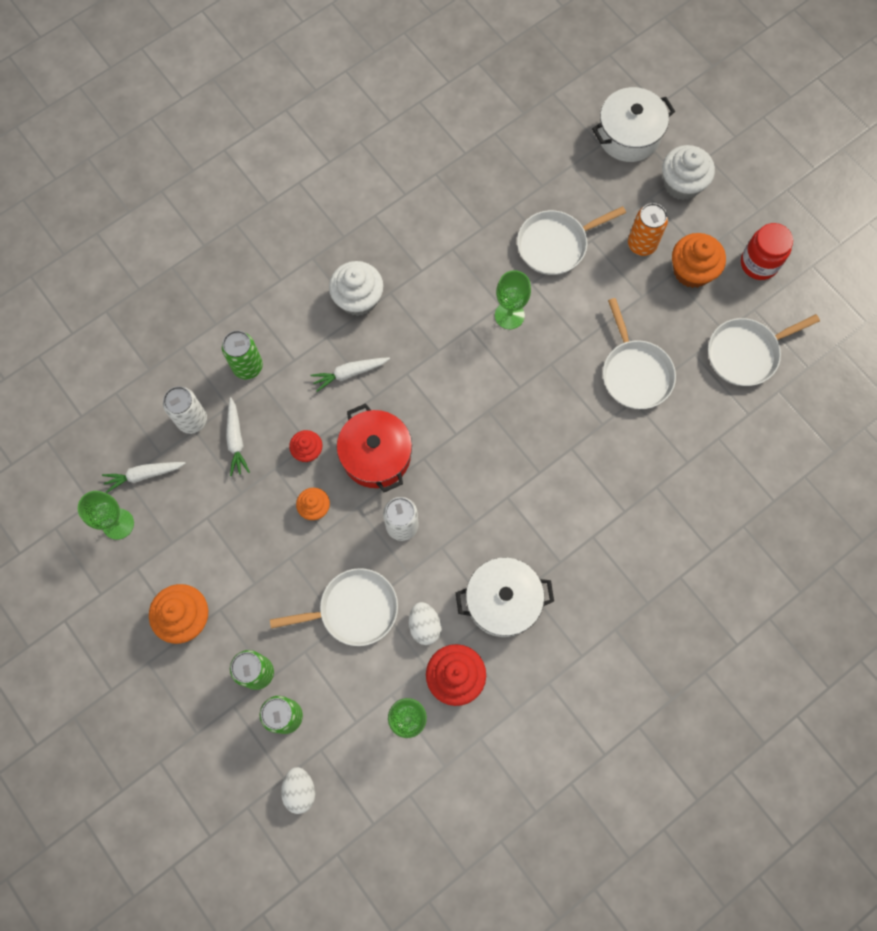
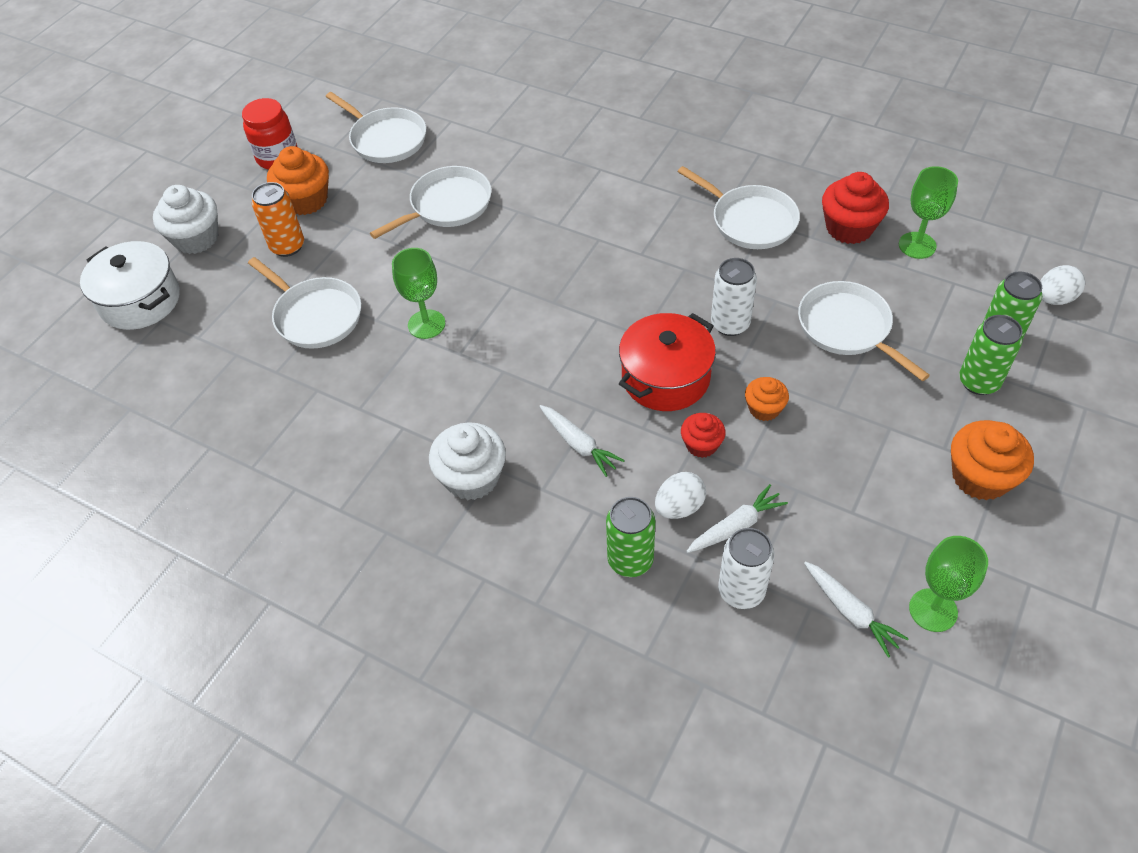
camera: 110 degrees left, 20 degrees down
white egg [409,602,442,645] -> white egg moved to [655,472,706,519]
white pot [456,557,554,637] -> white pan [678,166,800,249]

